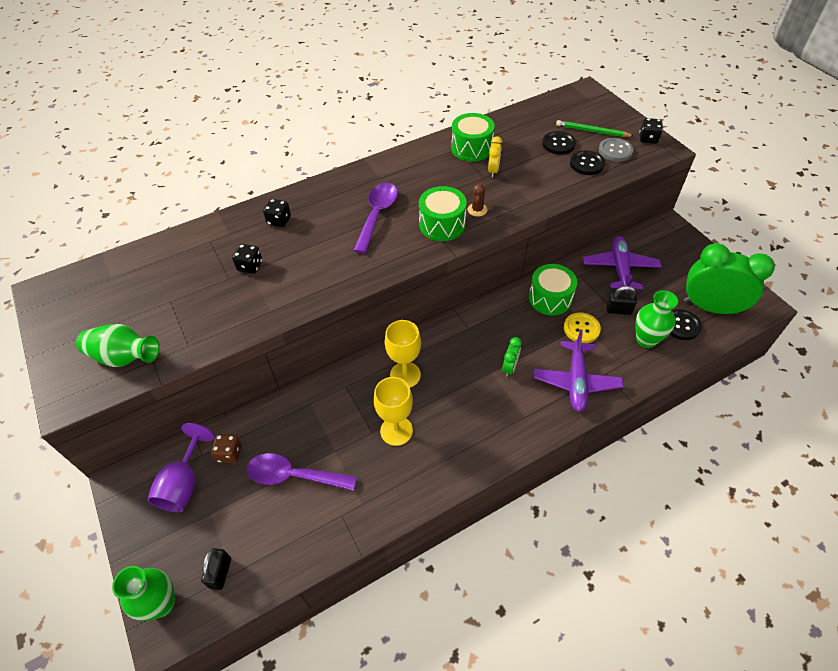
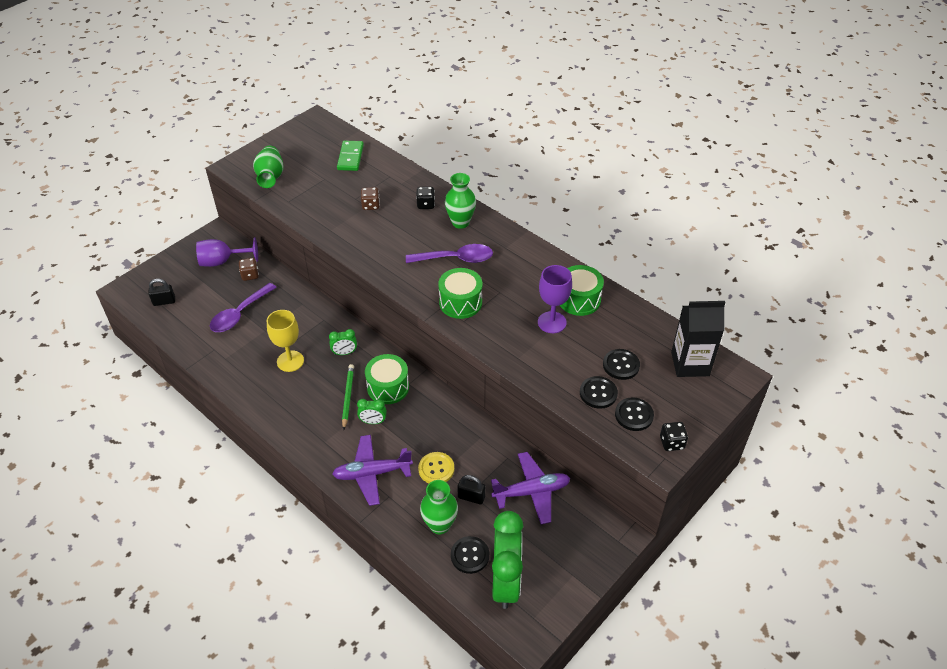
camera: 70 degrees right, 5 degrees down
green vase [112,566,176,621] -> green vase moved to [445,173,476,229]
black dice [232,244,262,274] -> brown dice [361,187,380,210]
purple spoon [247,453,357,491] -> purple spoon turned 135 degrees counterclockwise [210,283,277,332]
yellow goblet [385,320,421,387] -> green clock [329,329,357,355]
brown cactus [468,183,488,217] -> none
yellow clock [488,136,502,177] -> purple goblet [538,265,572,333]
green drum [529,264,577,315] -> green drum moved to [365,354,409,404]
green pencil [556,120,634,137] -> green pencil moved to [342,364,354,430]
grey button [599,138,634,162] -> black button [615,397,654,431]
black padlock [606,286,637,315] -> black padlock turned 60 degrees counterclockwise [457,475,485,504]
none -> green domino [337,141,364,171]
none -> black carton [671,301,726,377]

